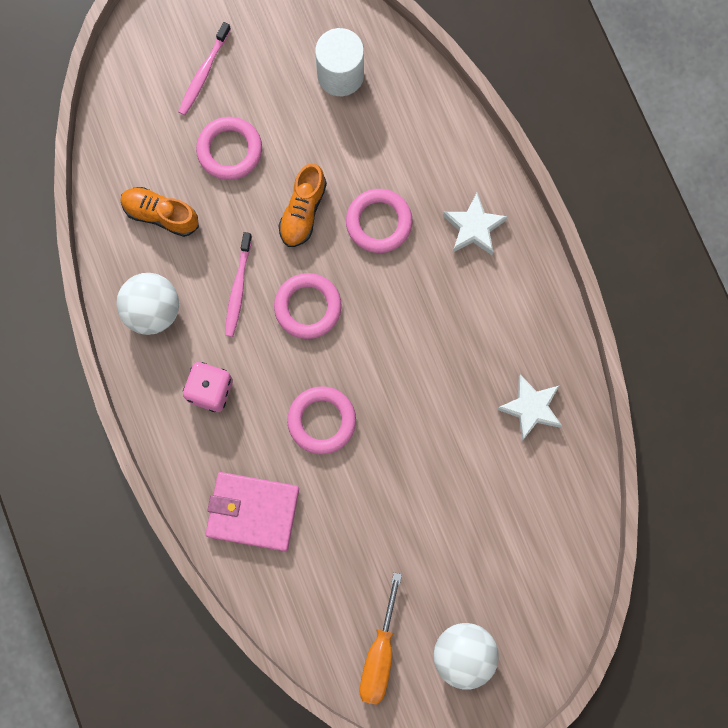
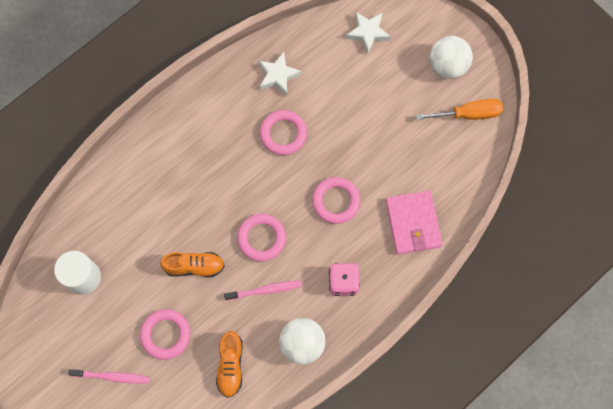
camera: 110 degrees left, 5 degrees down
pink ring [346,189,412,253] -> pink ring moved to [260,110,307,155]
white star [443,193,508,255] -> white star moved to [346,12,391,54]

